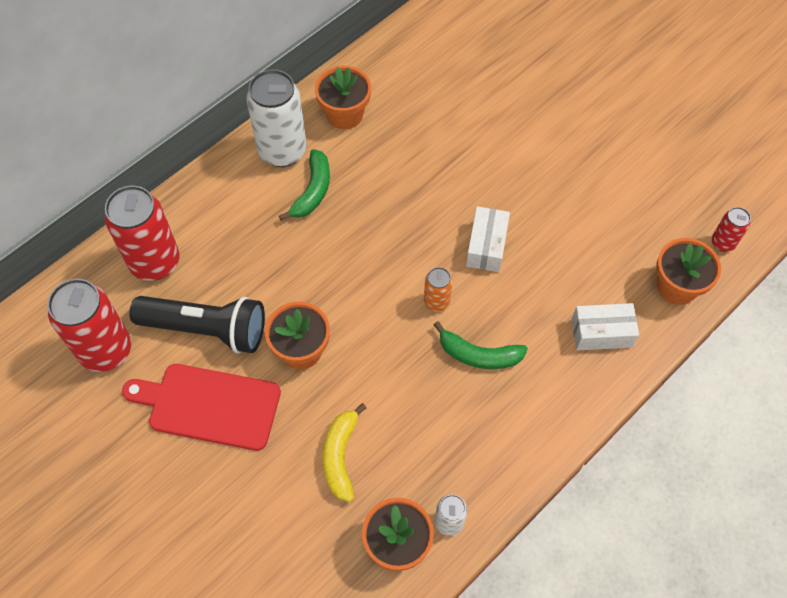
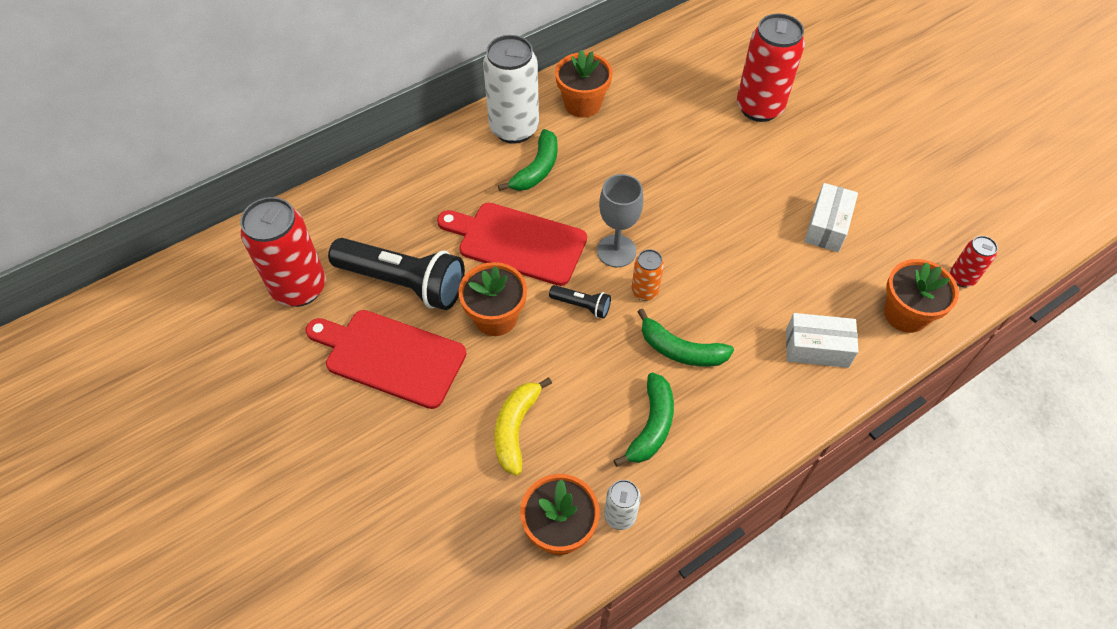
camera: 10 degrees right, 5 degrees down
red can [104,186,180,281] -> red can moved to [737,13,805,122]
white box [466,206,510,272] -> white box moved to [804,183,858,252]
none -> red cutting board [437,203,587,286]
none -> black flashlight [549,285,611,319]
none -> grey goblet [597,174,643,267]
none -> green banana [614,372,674,467]

